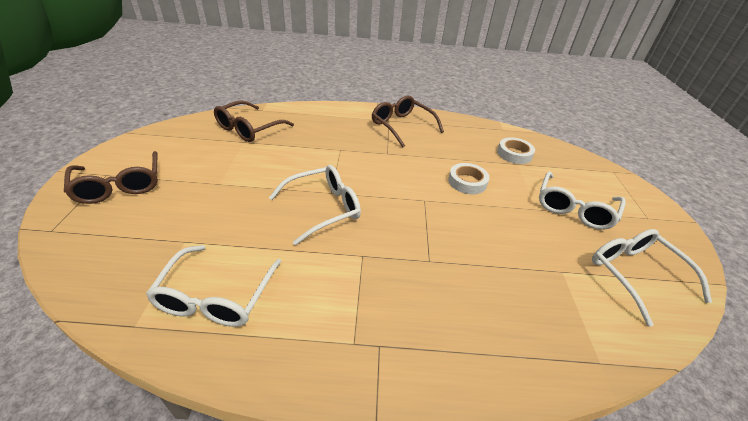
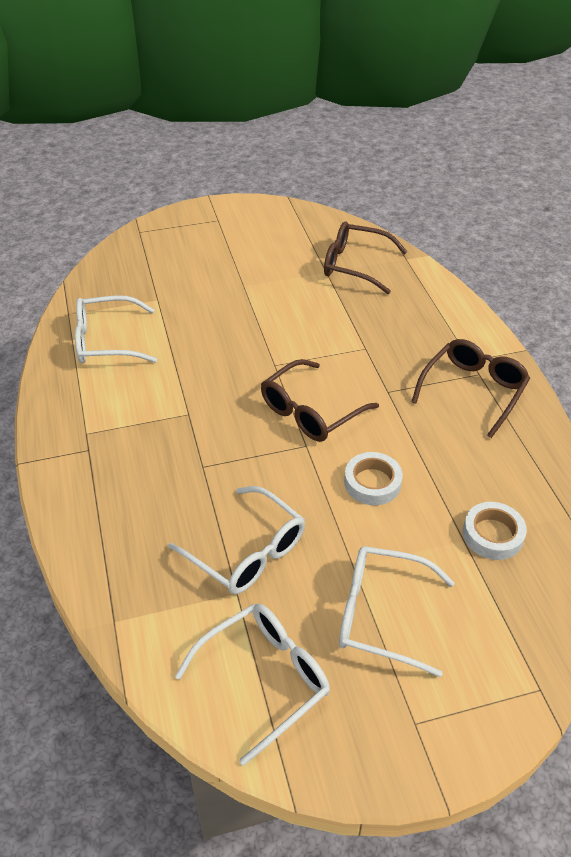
camera: 75 degrees right, 5 degrees up
brown glasses [64,151,158,204] -> brown glasses moved to [261,359,379,442]
white glasses [269,165,361,245] -> white glasses moved to [168,486,305,594]

